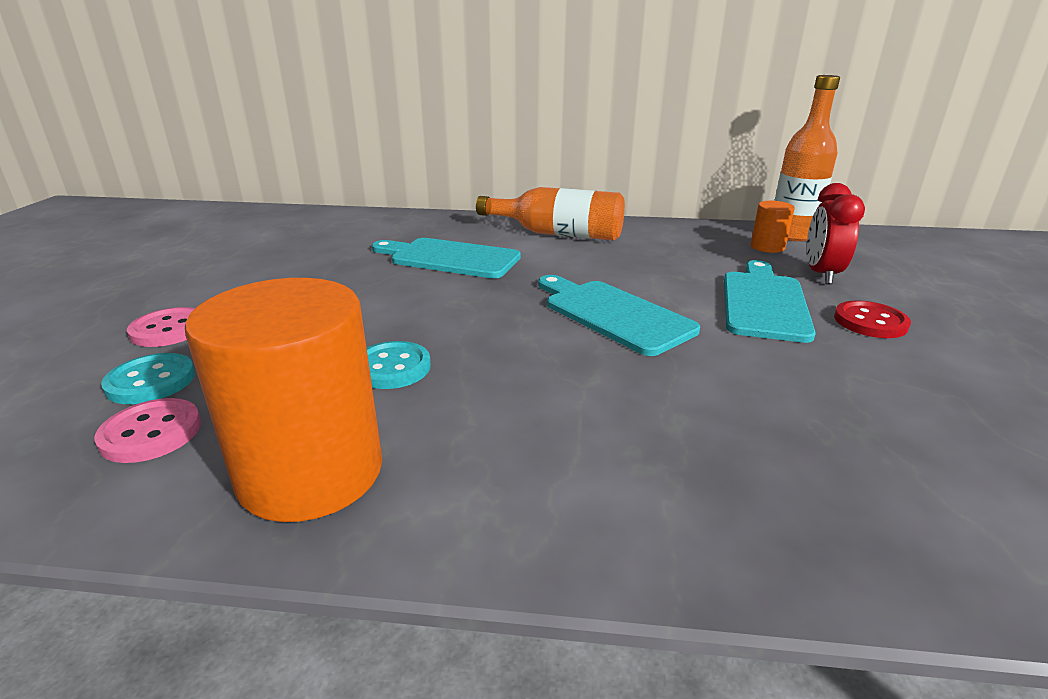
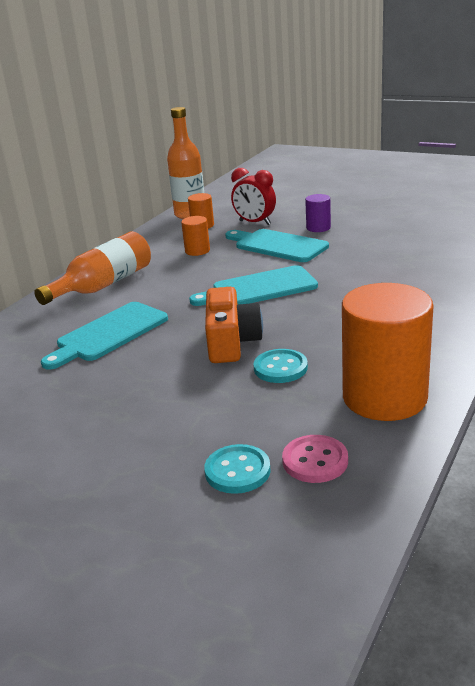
camera: 65 degrees left, 0 degrees up
pink button [127,307,195,347] -> none
red button [834,300,911,338] -> purple cylinder [305,194,331,232]
none -> orange cylinder [181,216,210,256]
none -> orange camera [205,287,263,363]

